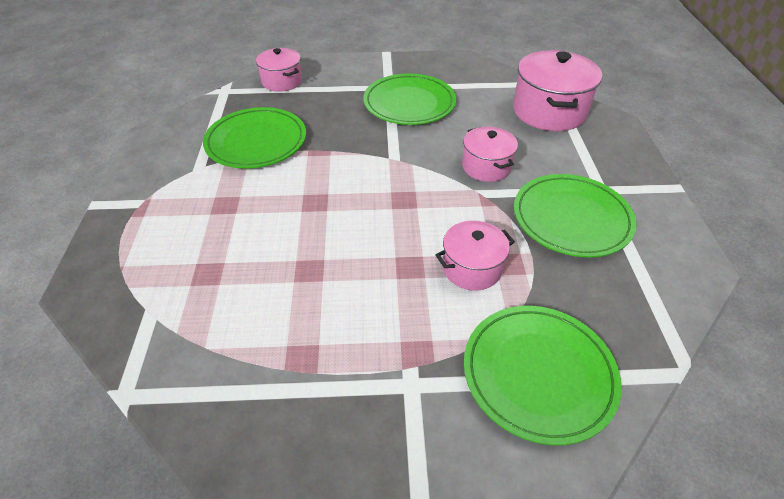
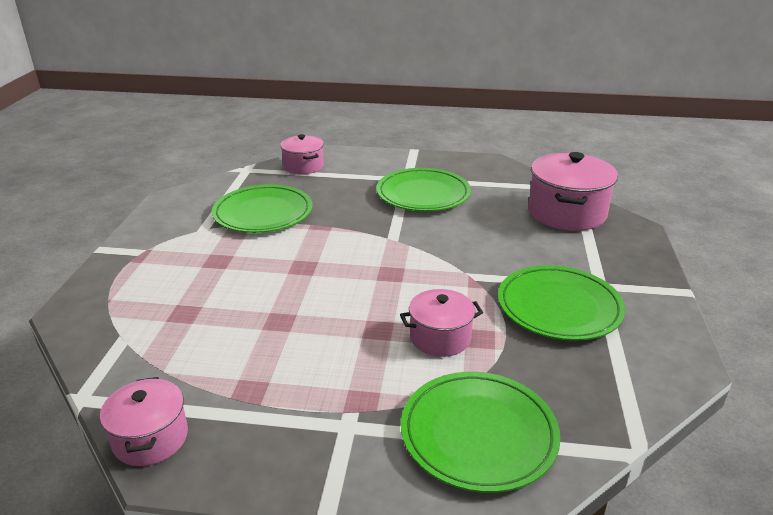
camera: 10 degrees right, 15 degrees down
pink pot [462,127,518,182] -> pink pot moved to [100,377,188,466]

